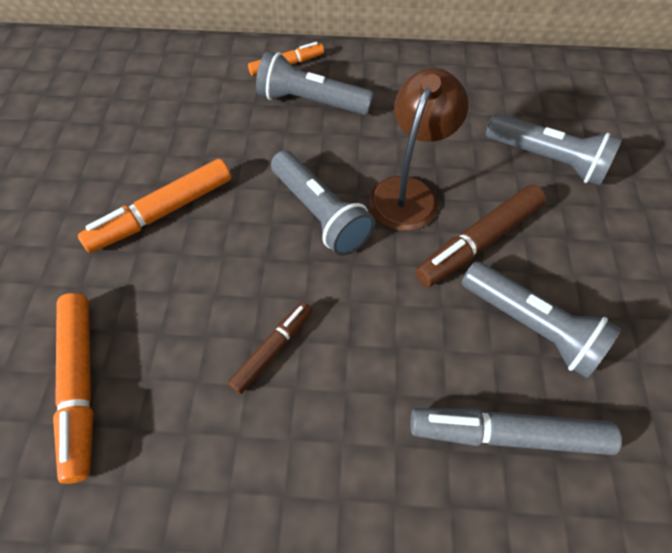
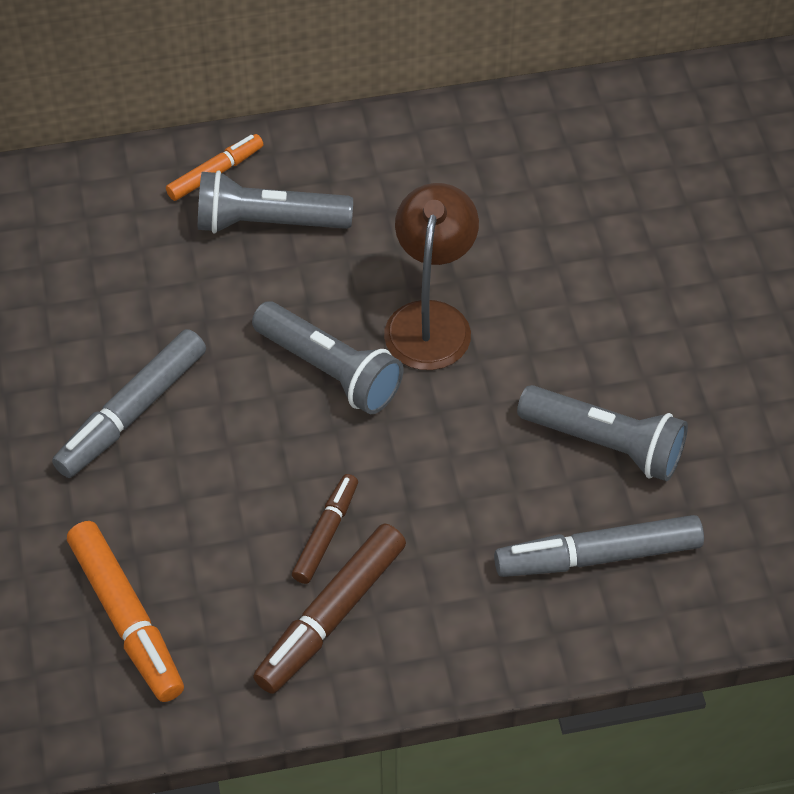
camera: 15 degrees left, 5 degrees down
orange marker [78,159,231,253] -> grey marker [52,329,206,478]
brown marker [415,184,546,287] -> brown marker moved to [253,523,406,694]
grey flashlight [486,113,622,186] -> none

